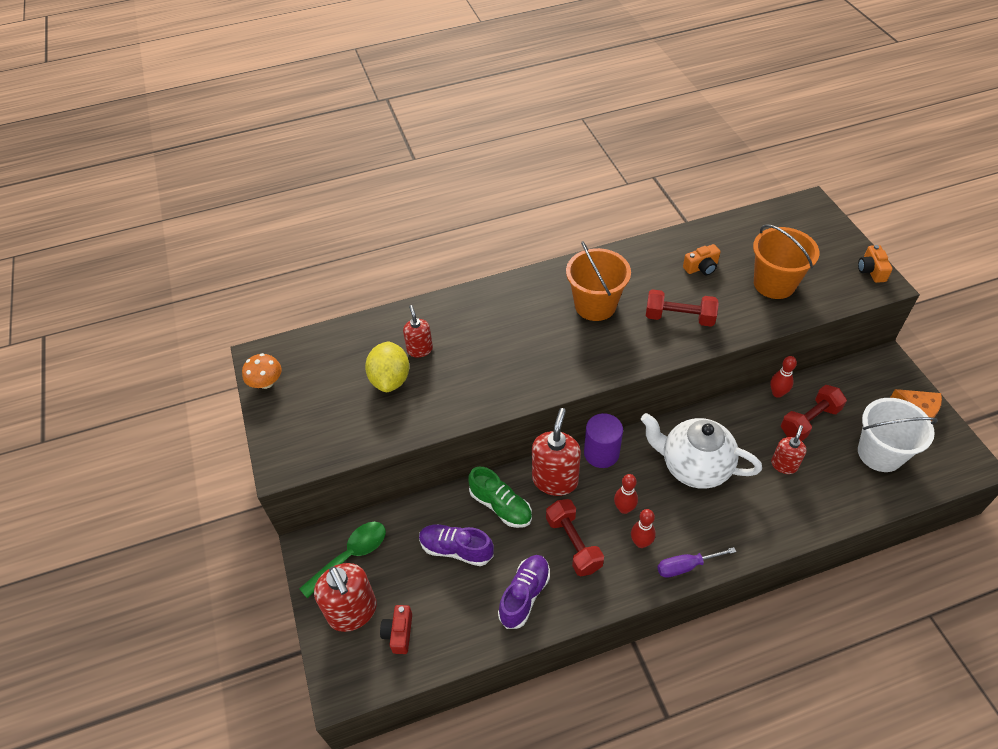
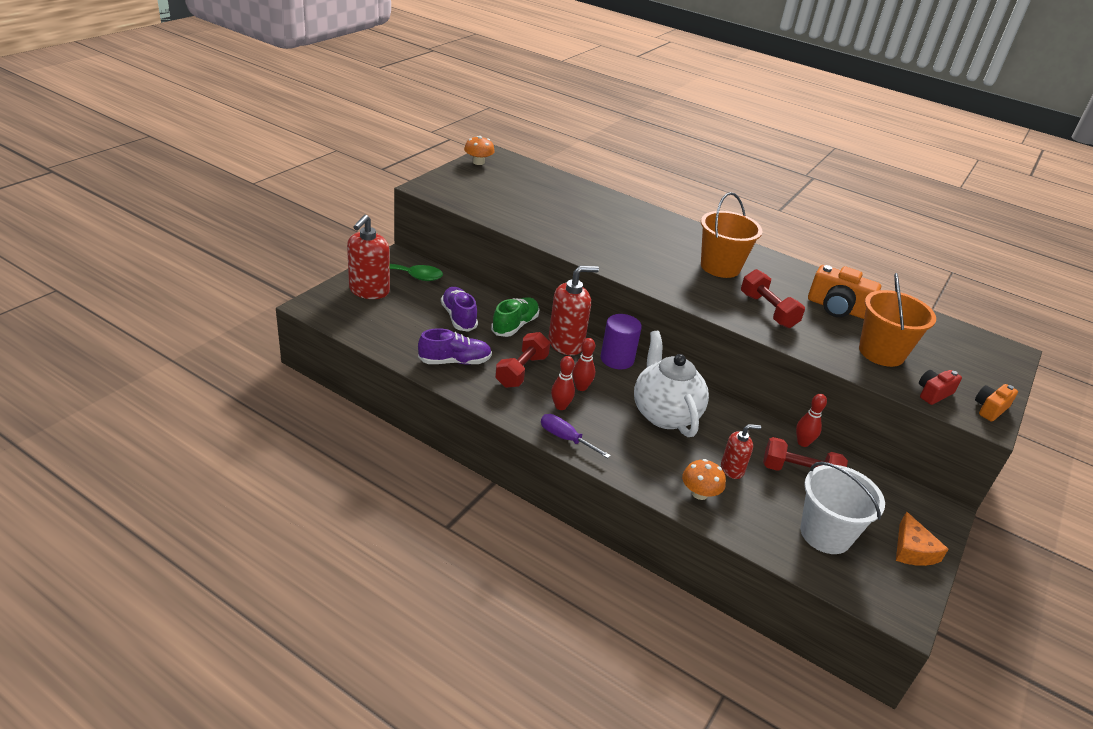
camera: 45 degrees right, 15 degrees down
yellow lemon [365,341,409,392] -> none
red camera [380,605,412,654] -> red camera moved to [919,370,962,405]
red soap dispenser [403,305,433,357] -> none
green shoe [468,467,532,528] -> green shoe turned 150 degrees counterclockwise [491,297,540,337]
orange camera [683,244,720,275] -> orange camera [808,265,881,319], size x1.71
none -> orange mushroom [682,459,726,500]

